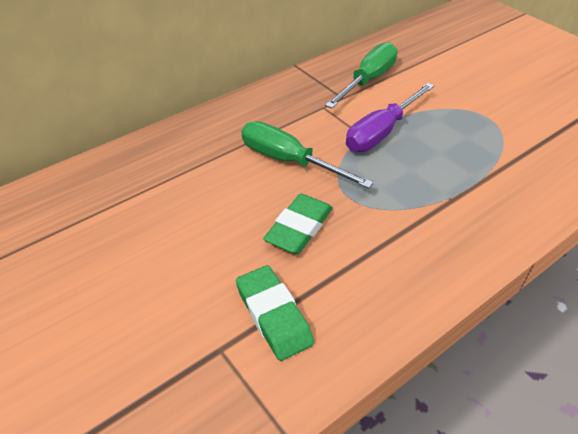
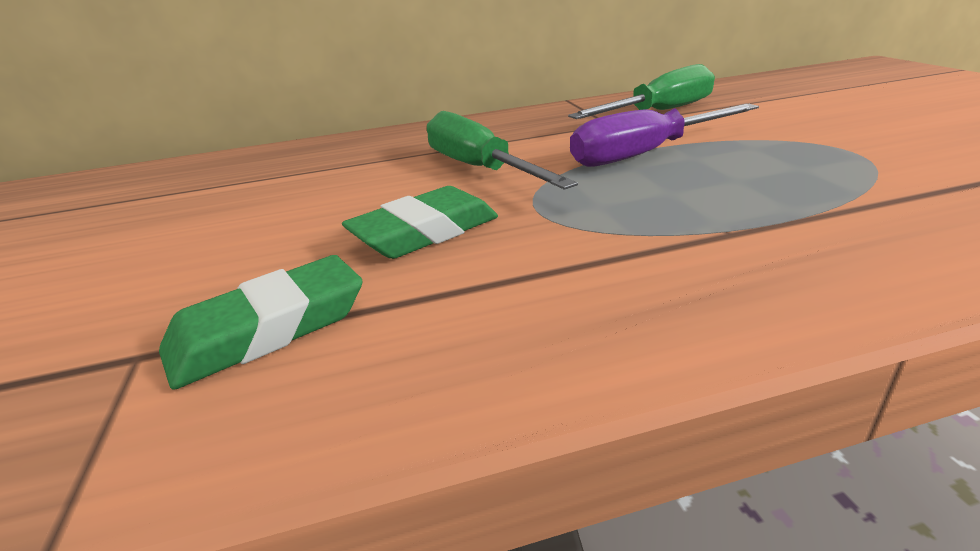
camera: 25 degrees right, 15 degrees down
green eraser [236,265,314,361] -> green eraser turned 60 degrees clockwise [159,255,363,390]

